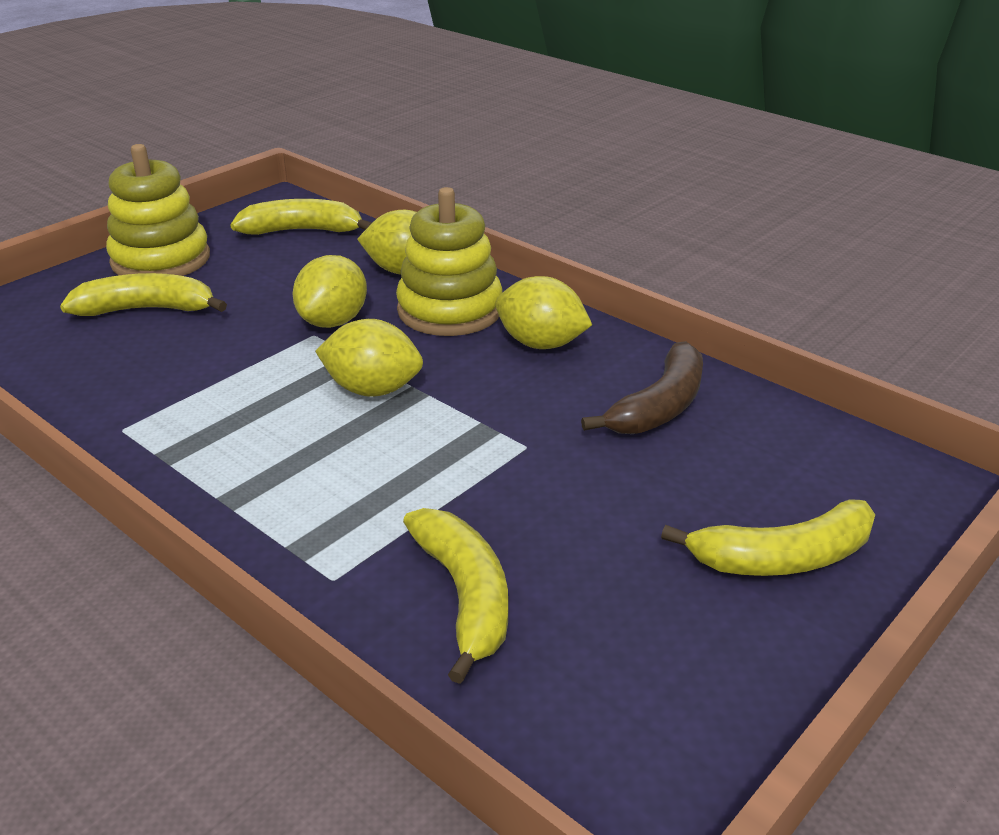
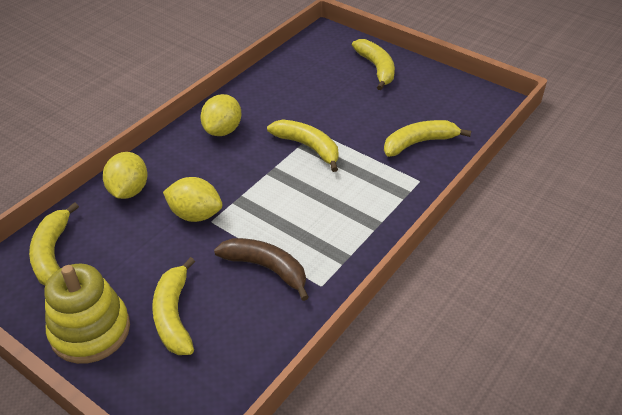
camera: 95 degrees left, 10 degrees up
yellow lemon [315,319,423,397] -> none
yellow stacking toy [396,187,503,336] -> none
brown banana [581,341,703,434] -> brown banana moved to [214,238,309,301]
none -> yellow banana [267,119,339,172]

